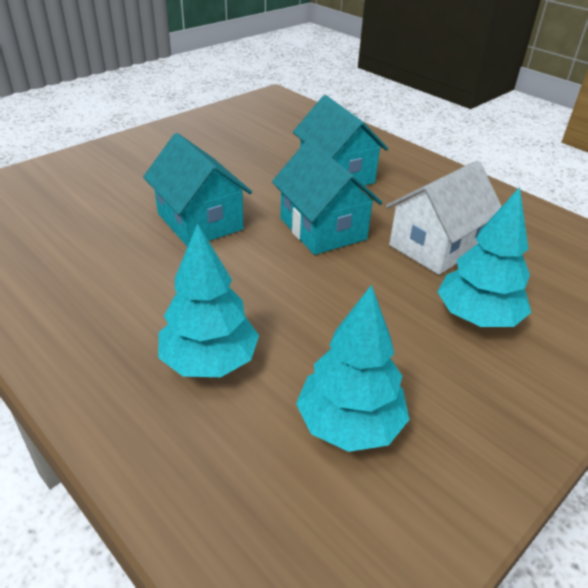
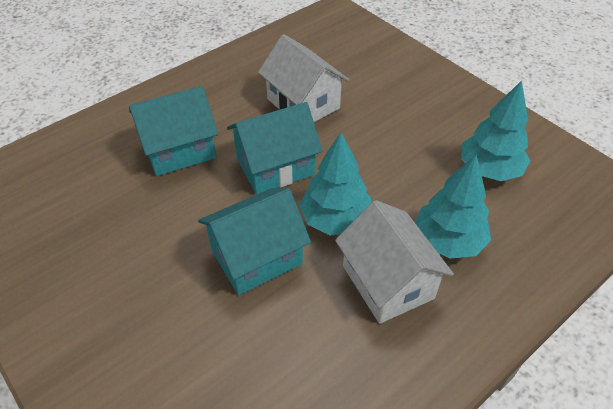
camera: 85 degrees left, 10 degrees up
turquoise tree [438,187,531,327] -> turquoise tree moved to [299,132,371,236]
none -> white house [335,200,454,324]

